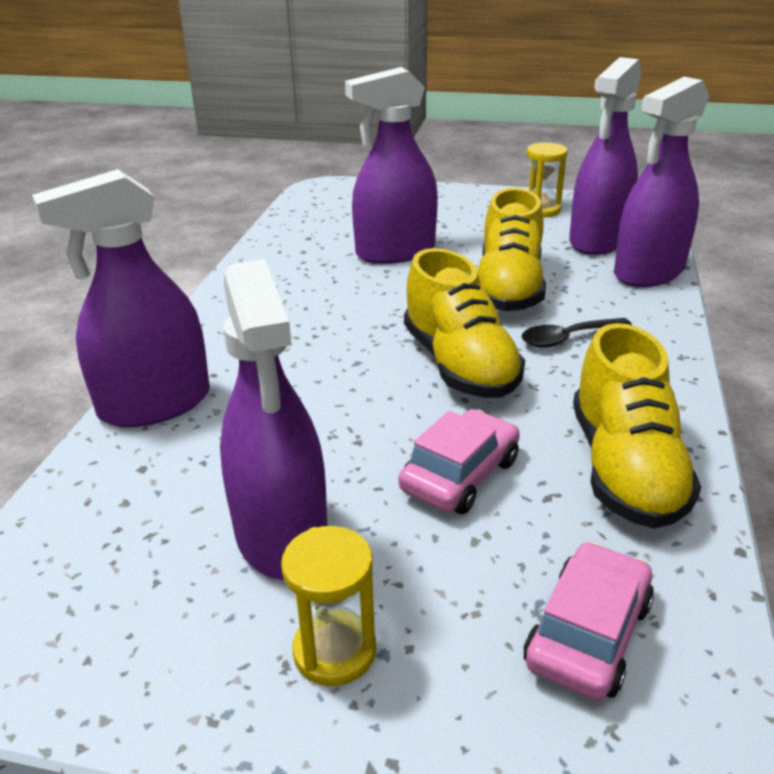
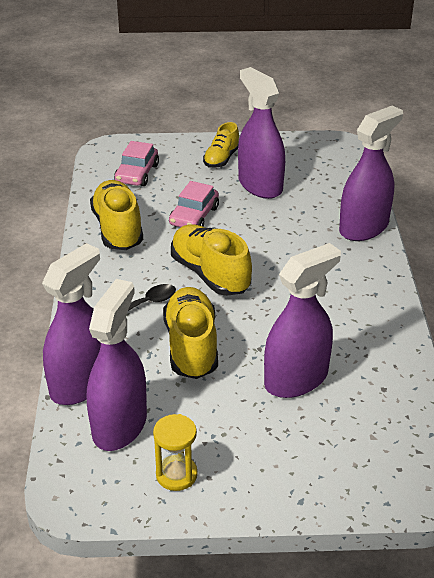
camera: 165 degrees right, 5 degrees up
yellow hourglass [281,526,376,686] -> yellow shoe [203,122,239,168]

